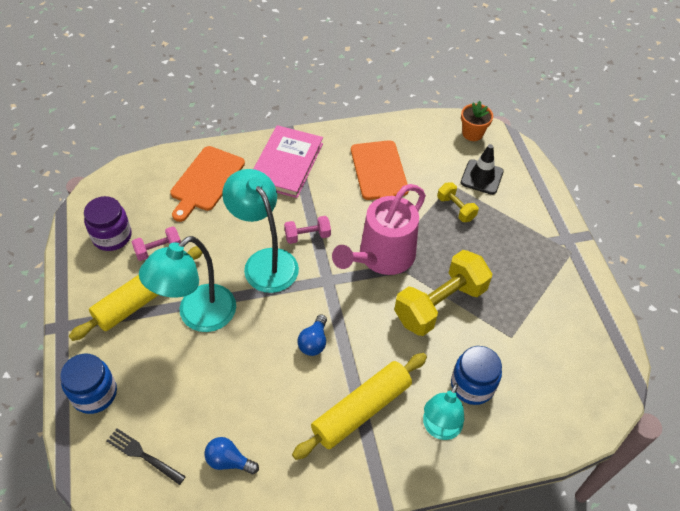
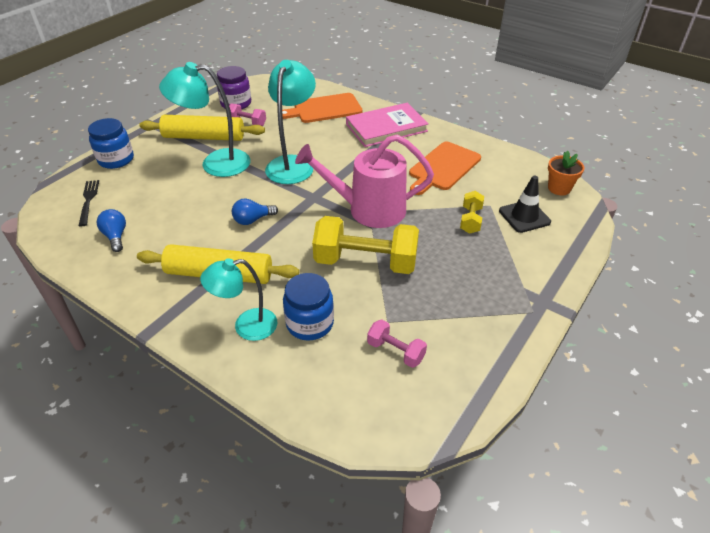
camera: 50 degrees right, 10 degrees down
pink dumbbell [284,216,331,244] -> pink dumbbell moved to [367,320,427,368]

